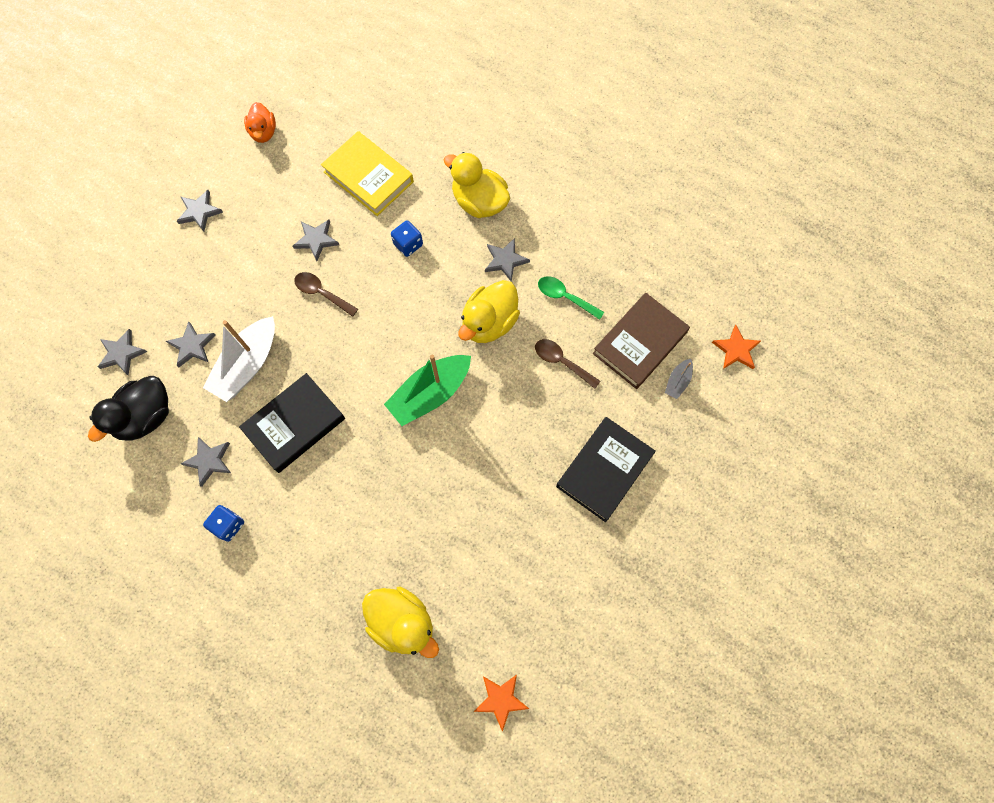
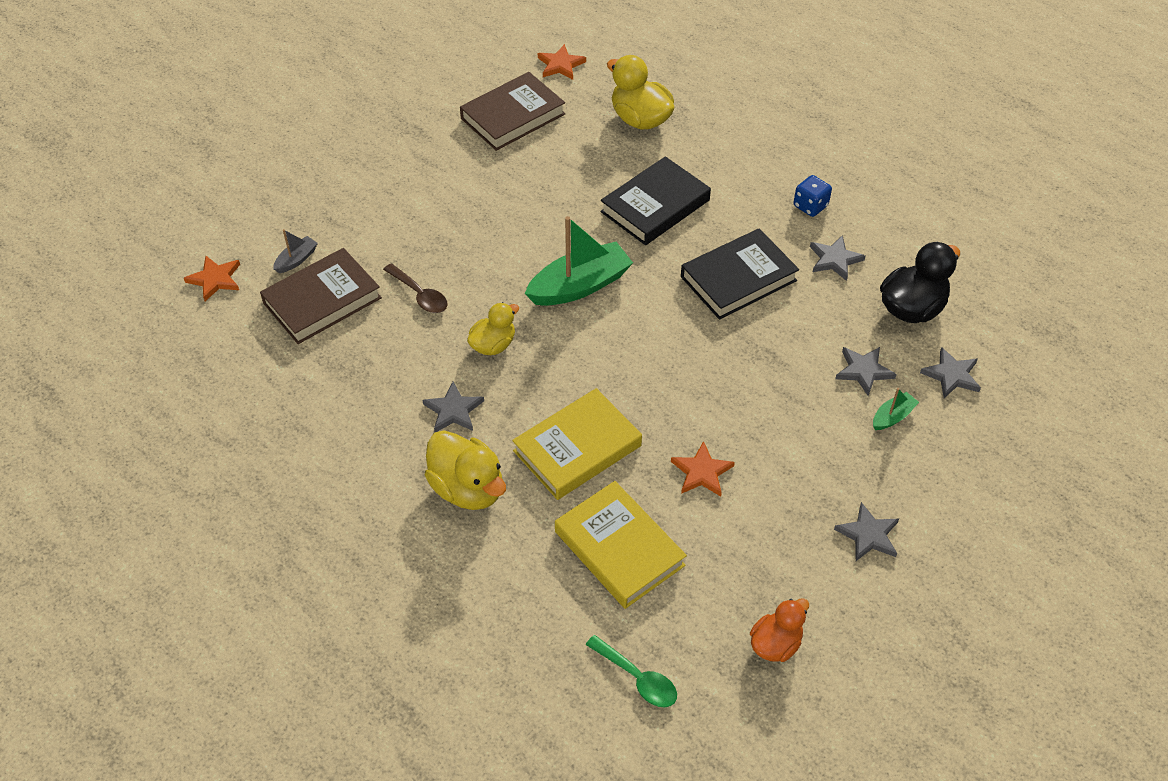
camera: 170 degrees left, 20 degrees down
white boat [203,316,275,402] -> none
orange duck [244,102,276,143] -> orange duck turned 45 degrees clockwise [750,598,809,662]
grey star [293,220,339,261] -> orange star [671,441,735,496]
brown spoon [294,272,358,317] -> none
blue dice [391,220,423,257] -> yellow book [512,388,642,500]
yellow duck [459,280,520,343] -> yellow duck [467,302,519,355], size x0.64
green spoon [538,276,604,320] -> green spoon moved to [586,635,677,707]
black book [556,417,656,522] -> black book moved to [600,156,711,245]
none -> brown book [460,72,565,151]
none -> green boat [873,388,919,430]

